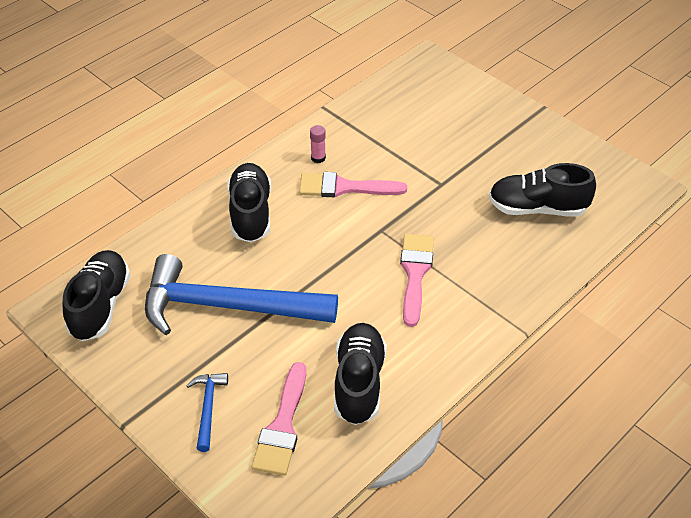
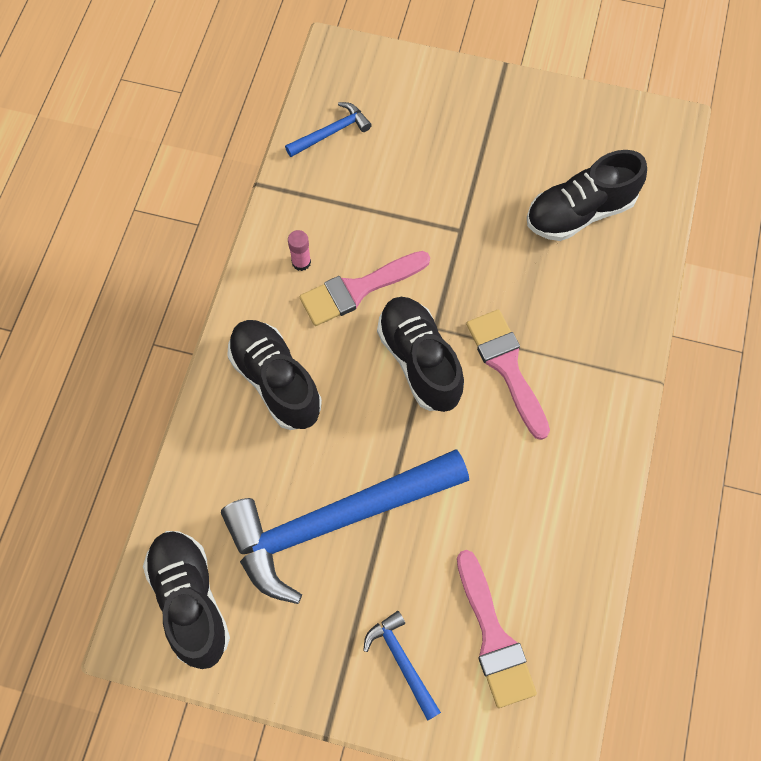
camera: 30 degrees left, 20 degrees up
black shoe [334,323,387,425] -> black shoe moved to [377,297,464,412]
none -> blue hammer [285,102,372,157]

